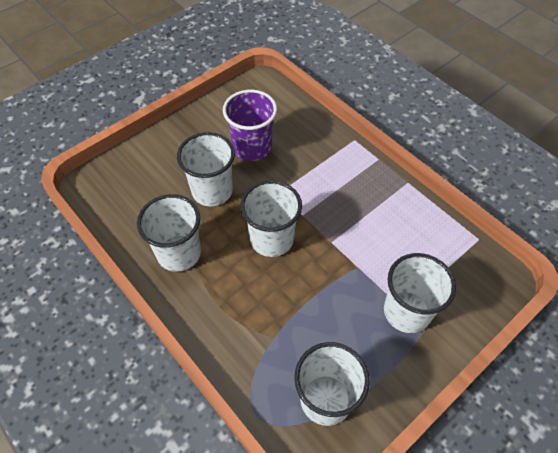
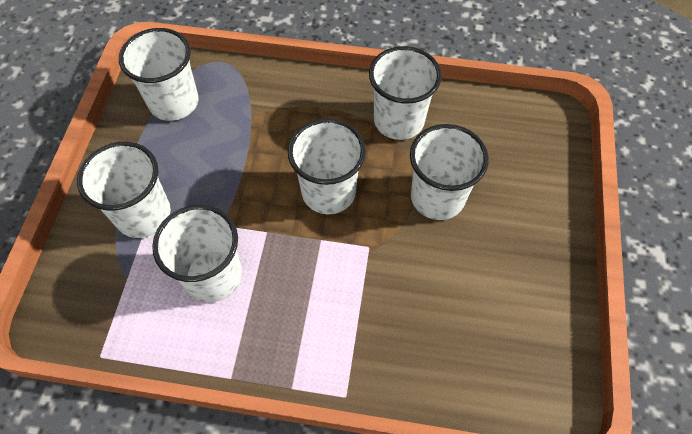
camera: 140 degrees right, 5 degrees up
purple cup [223,90,277,161] -> none
none -> white cup [152,205,242,302]

